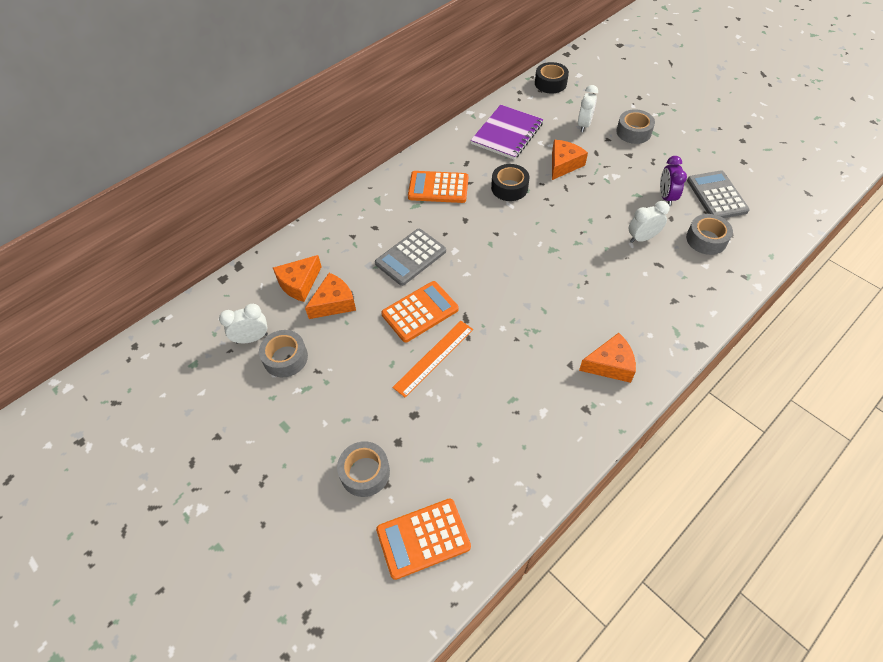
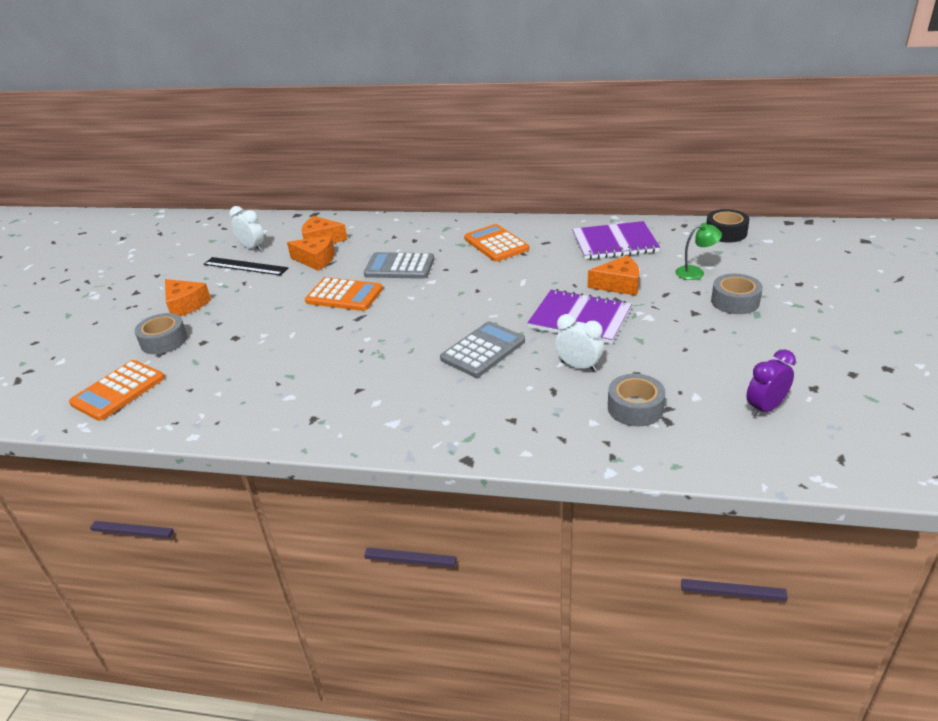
camera: 55 degrees right, 20 degrees down
grey tape [259,330,308,377] -> black ruler [204,257,288,276]
orange calculator [376,498,471,580] -> orange calculator turned 90 degrees counterclockwise [69,360,165,421]
orange ruler [392,321,473,397] -> none
black tape [491,164,530,201] -> none
white clock [578,85,598,132] -> green lamp [675,223,722,280]
orange cheese [579,333,636,383] -> orange cheese moved to [165,279,211,317]
purple clock [660,156,687,206] -> purple clock moved to [746,349,796,417]
grey calculator [687,170,750,218] -> grey calculator moved to [440,321,525,378]
none -> purple notebook [527,289,632,344]

